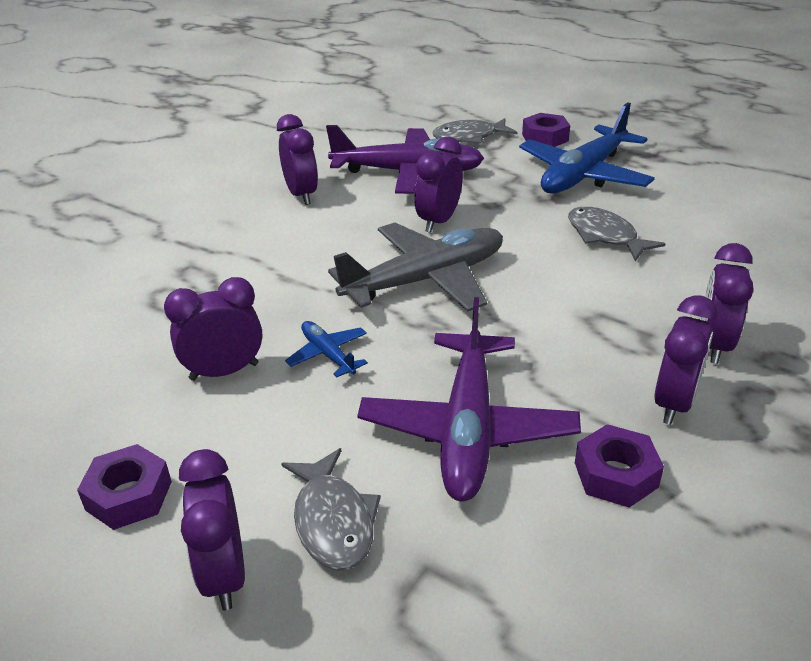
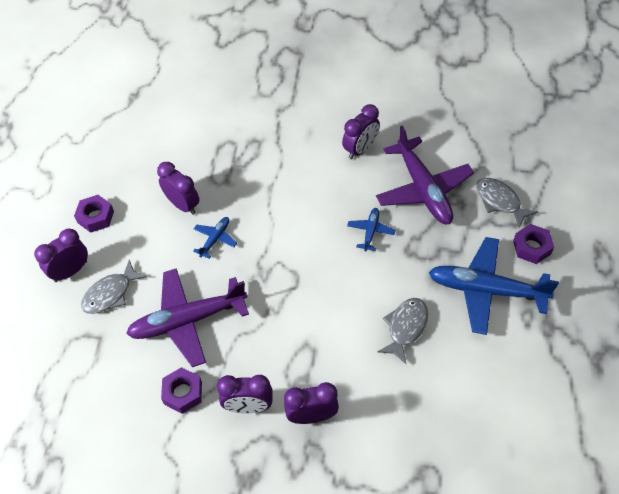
camera: 65 degrees right, 20 degrees up
grey plane [328,223,503,312] -> none
purple clock [414,137,463,233] -> blue plane [347,208,395,252]

